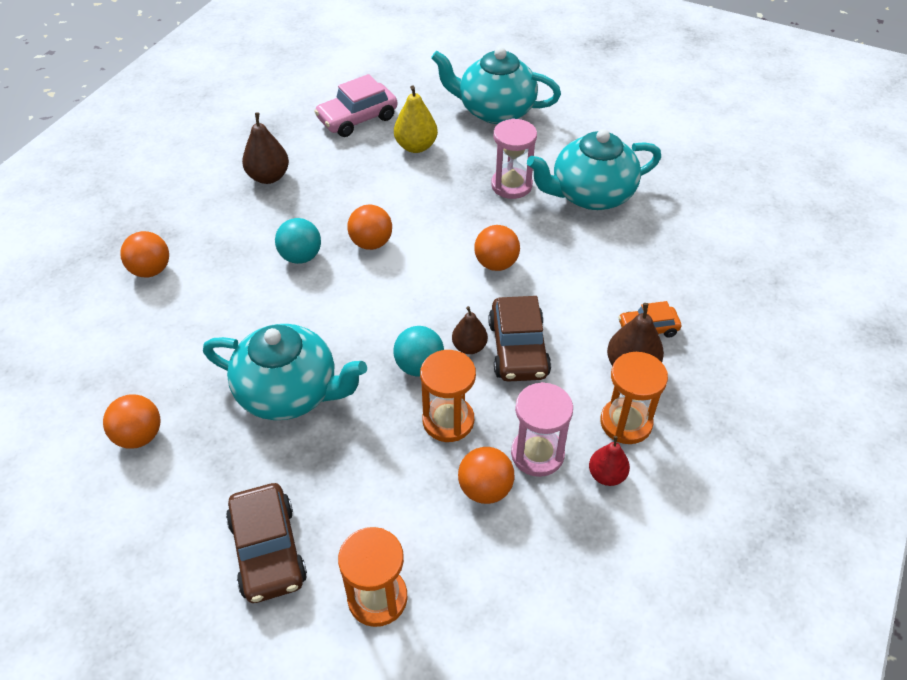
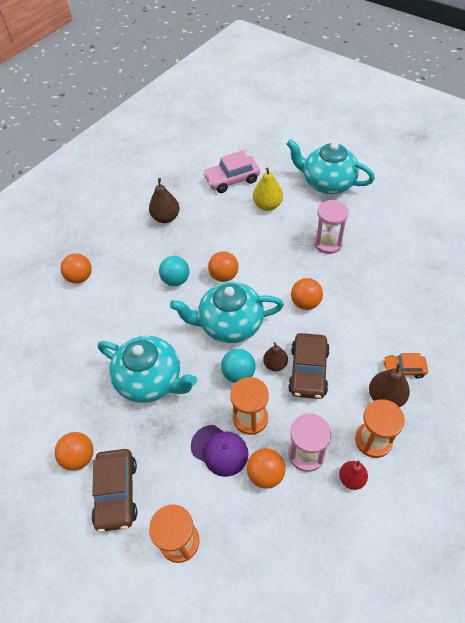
camera: 15 degrees right, 5 degrees up
orange ball [103,394,160,449] -> orange ball moved to [55,432,94,471]
turquoise teapot [527,129,661,210] -> turquoise teapot moved to [170,282,284,343]
none -> purple cap [191,425,248,477]

